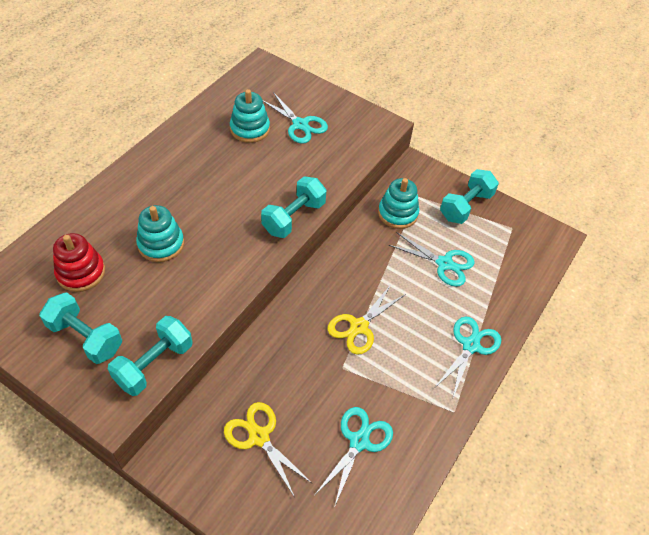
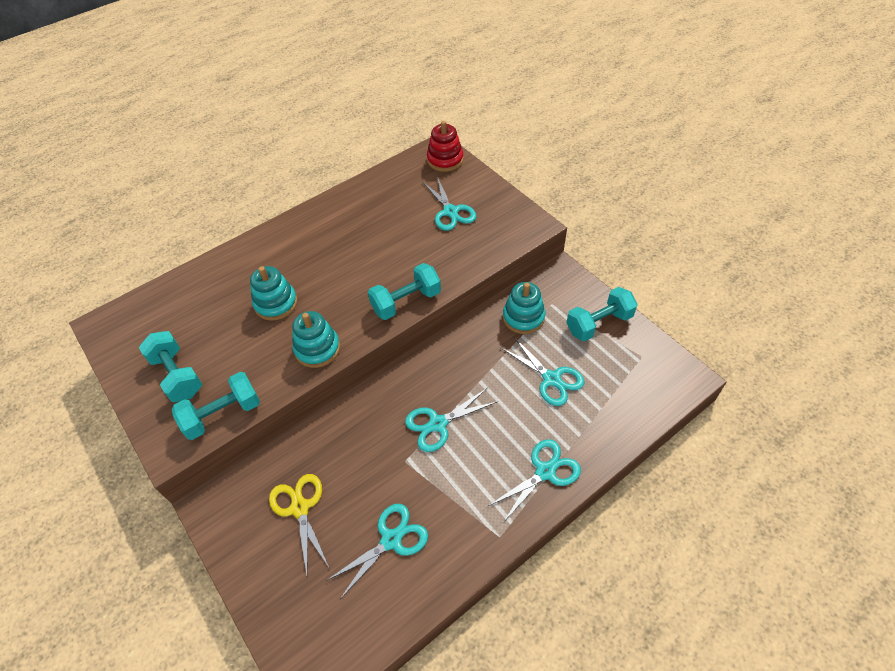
camera: 25 degrees right, 0 degrees up
red stacking toy [53,233,105,292] -> red stacking toy moved to [427,121,464,172]
turquoise stacking toy [230,89,270,143] -> turquoise stacking toy moved to [292,311,340,368]
yellow scissors [328,283,406,355] -> turquoise scissors [405,388,497,452]

